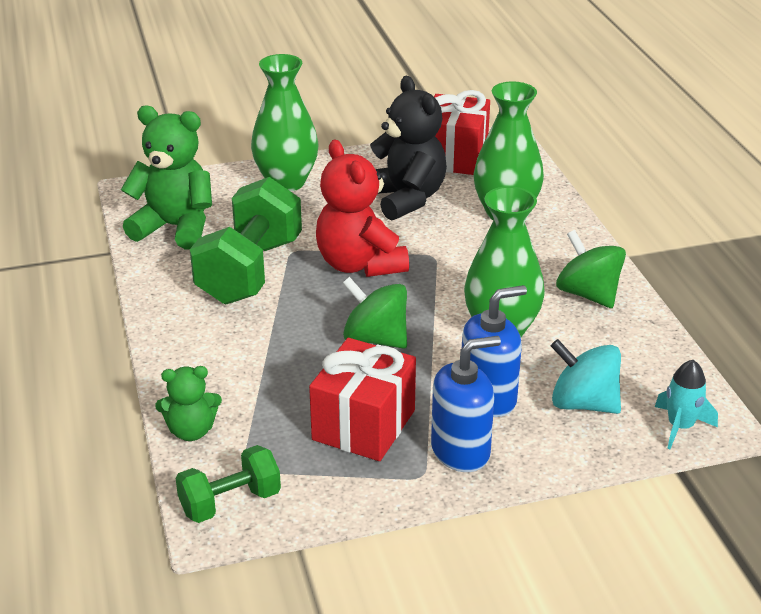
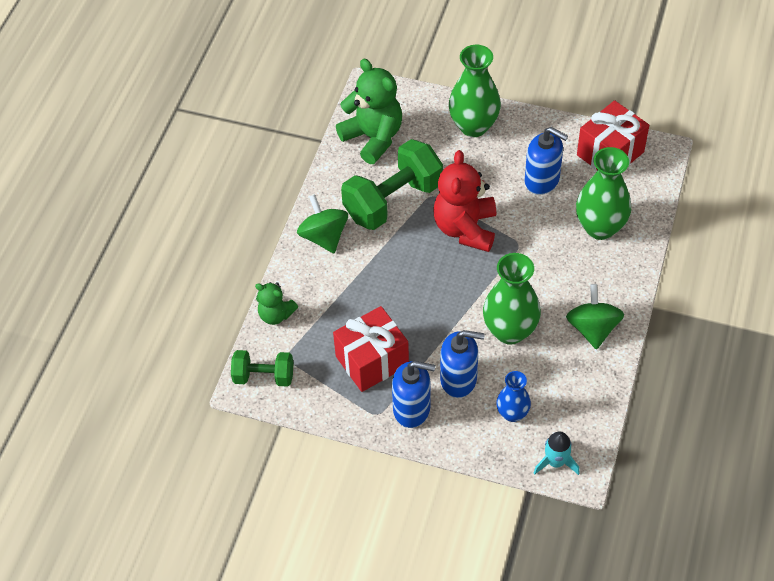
camera: 35 degrees right, 20 degrees up
green spinning top [343,277,407,349] -> green spinning top moved to [297,194,348,253]
black teddy bear [370,76,447,221] -> blue soap dispenser [525,127,568,195]
turquoise spinning top [551,339,621,414] -> blue vase [496,371,531,422]

